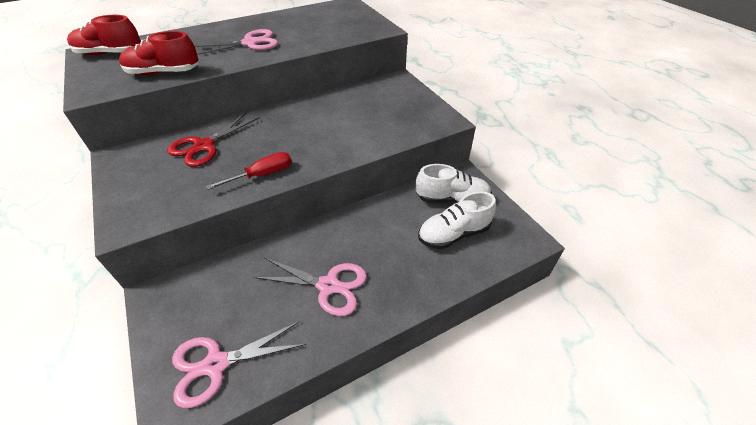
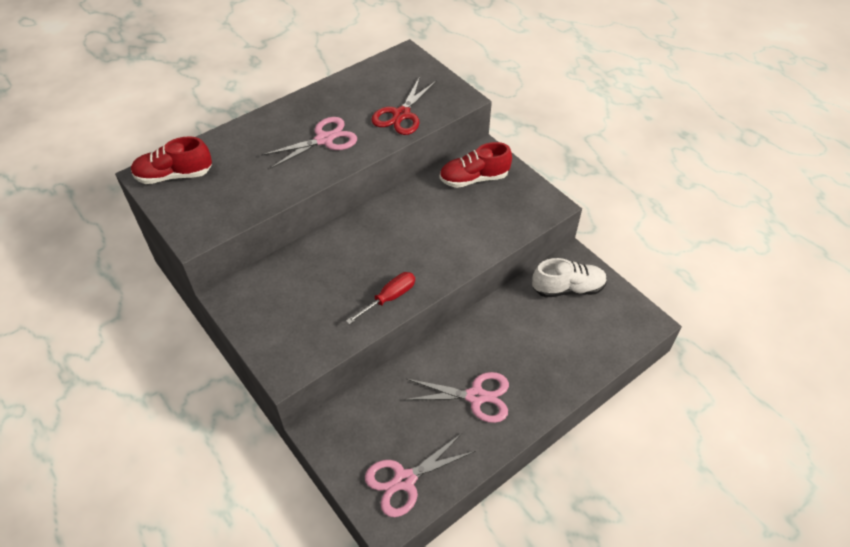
camera: 10 degrees left, 5 degrees up
red shoe [119,31,198,75] -> red shoe moved to [440,142,512,188]
red scissors [167,112,260,167] -> red scissors moved to [371,77,437,135]
white shoe [418,191,496,249] -> none

